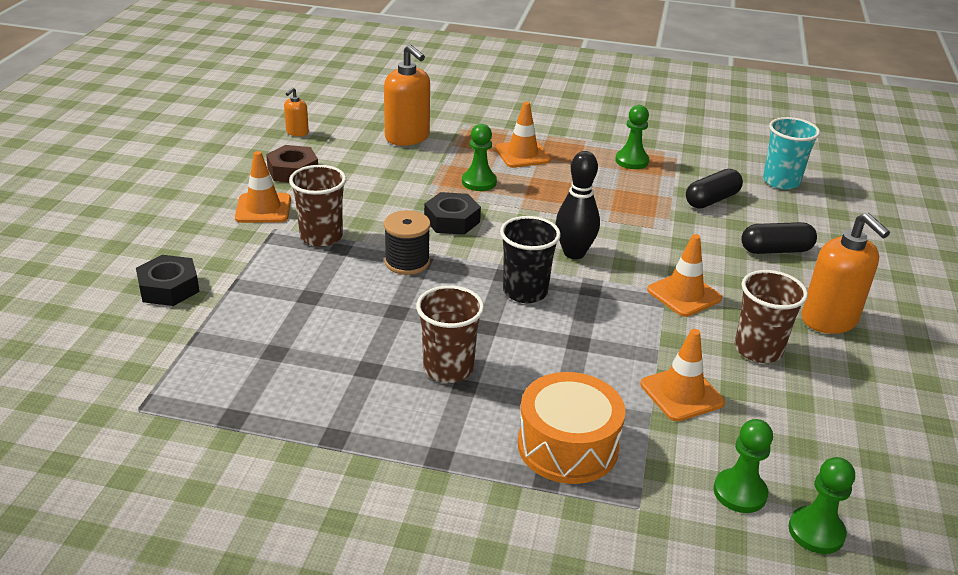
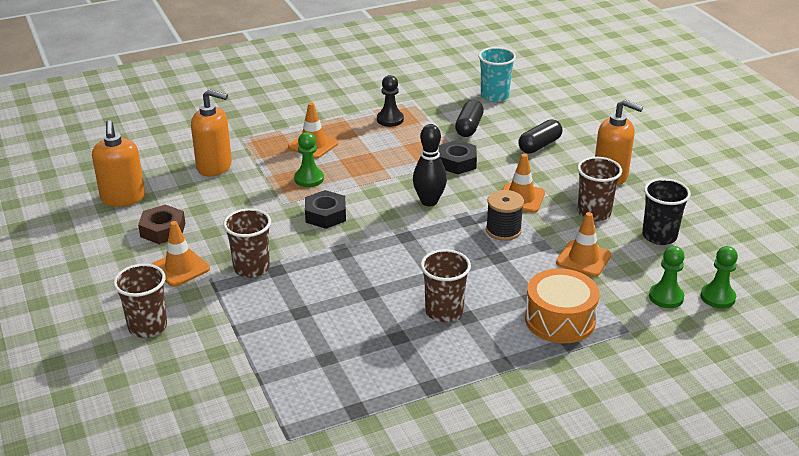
camera: 35 degrees left, 0 degrees up
black nut [136,255,200,306] -> black nut moved to [439,140,477,174]
orange soap dispenser [284,87,309,136] -> orange soap dispenser [92,120,145,207], size x2.01
black spool [384,210,431,275] -> black spool moved to [486,190,524,241]
black cup [500,216,561,303] -> black cup moved to [642,178,691,245]
green pawn [615,105,649,169] -> black pawn [377,75,404,127]
none -> brown cup [113,264,167,338]

